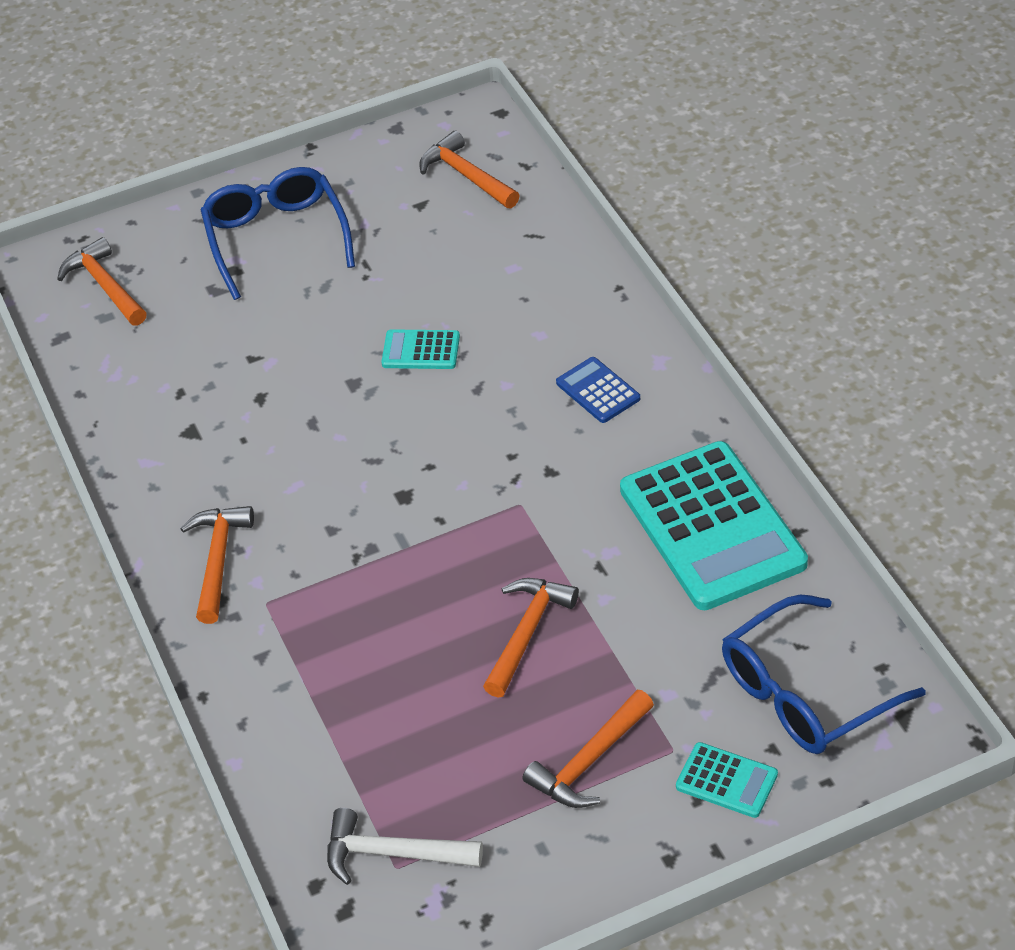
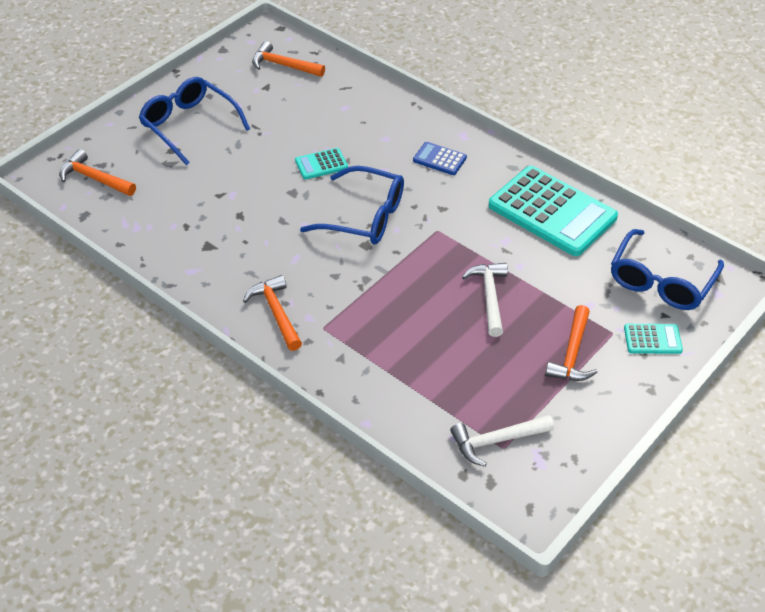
camera: 30 degrees left, 0 degrees up
orange hammer [483,578,579,698] -> white hammer [462,263,508,337]
none -> blue glasses [300,166,404,244]

